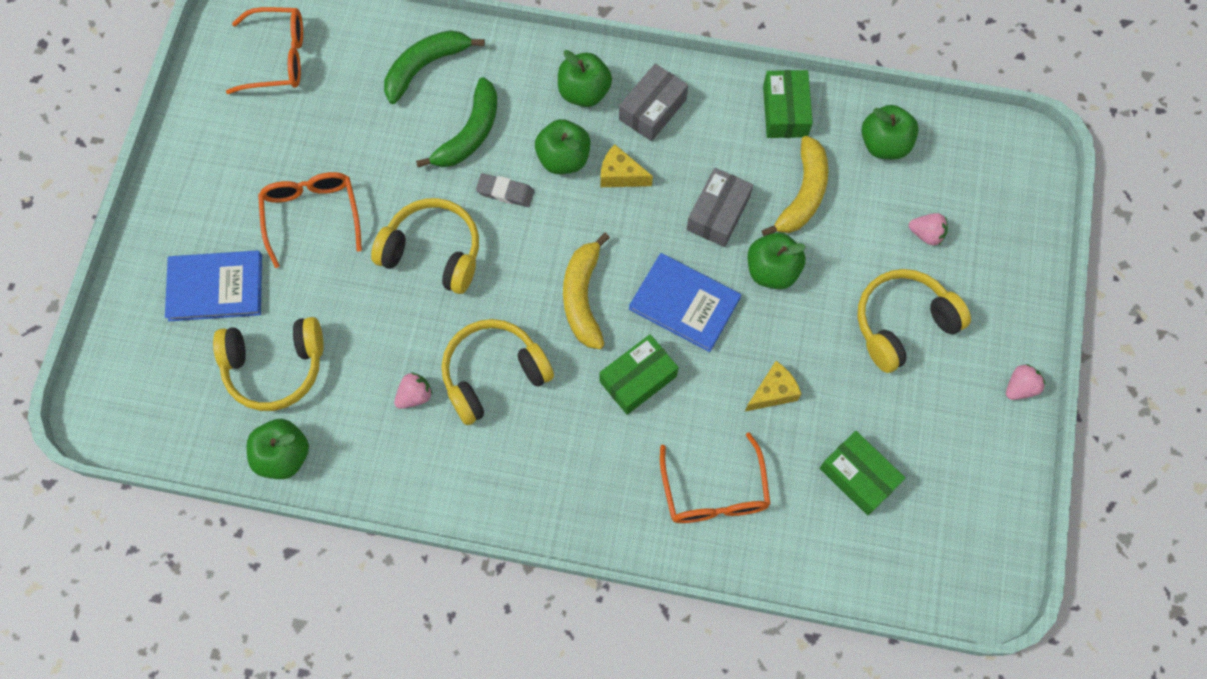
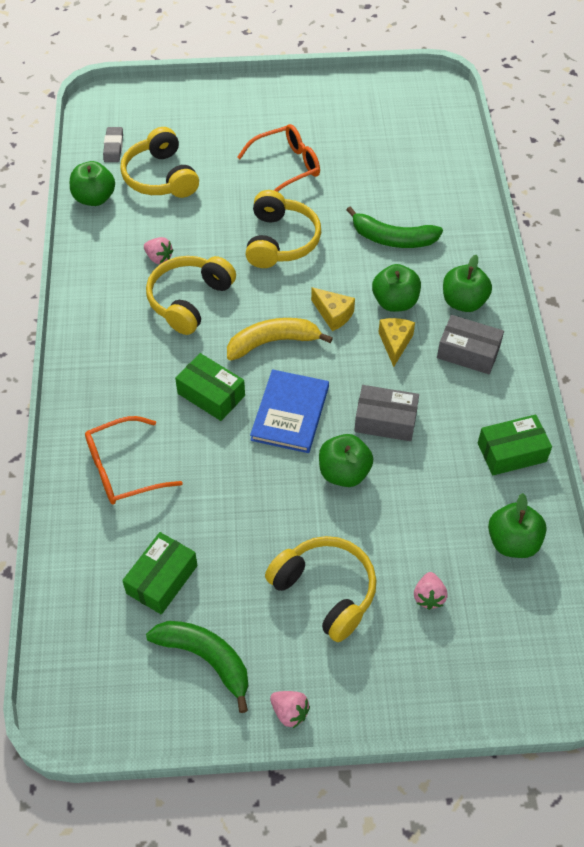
camera: 75 degrees right, 15 degrees down
blue book [165,250,262,321] -> none
orange glasses [226,7,303,94] -> none
green banana [384,30,485,104] -> green banana moved to [146,621,248,713]
yellow headphones [442,319,554,425] -> yellow headphones turned 105 degrees counterclockwise [146,256,236,335]
grey eraser [476,173,534,207] -> grey eraser moved to [103,127,123,162]
yellow cheese [745,361,801,412] -> yellow cheese moved to [311,287,355,331]
yellow banana [762,136,829,236] -> none

